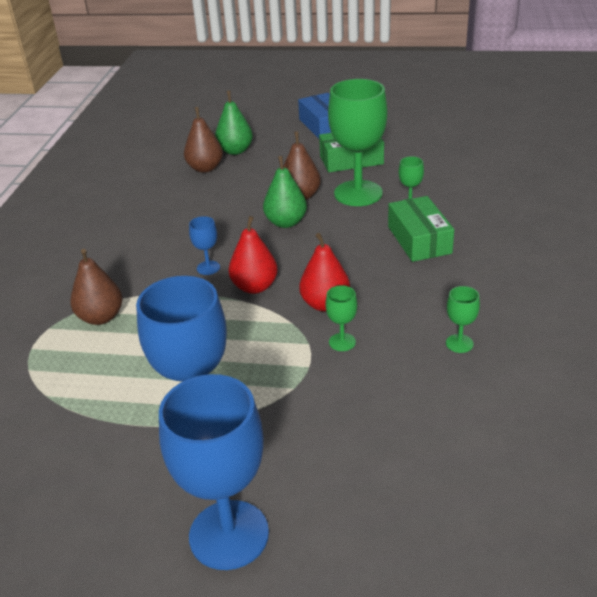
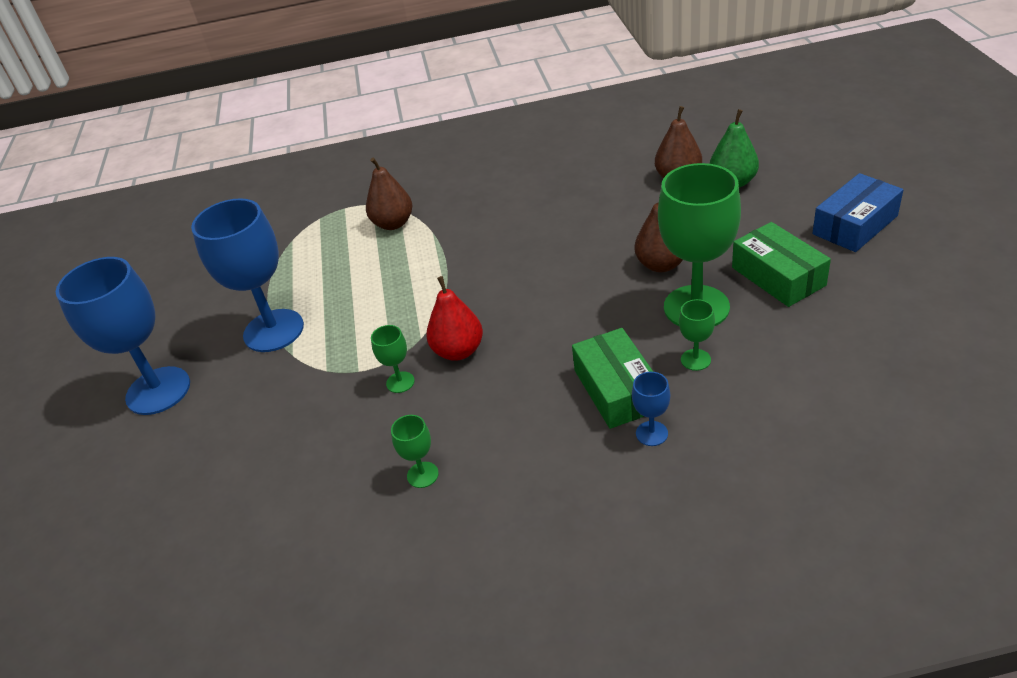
camera: 75 degrees right, 5 degrees up
blue goblet [189,216,220,275] -> blue goblet moved to [632,372,670,446]
red pear [228,216,278,294] -> none
green pear [263,156,307,228] -> none
green box [388,196,454,262] -> green box turned 75 degrees counterclockwise [572,328,653,429]

